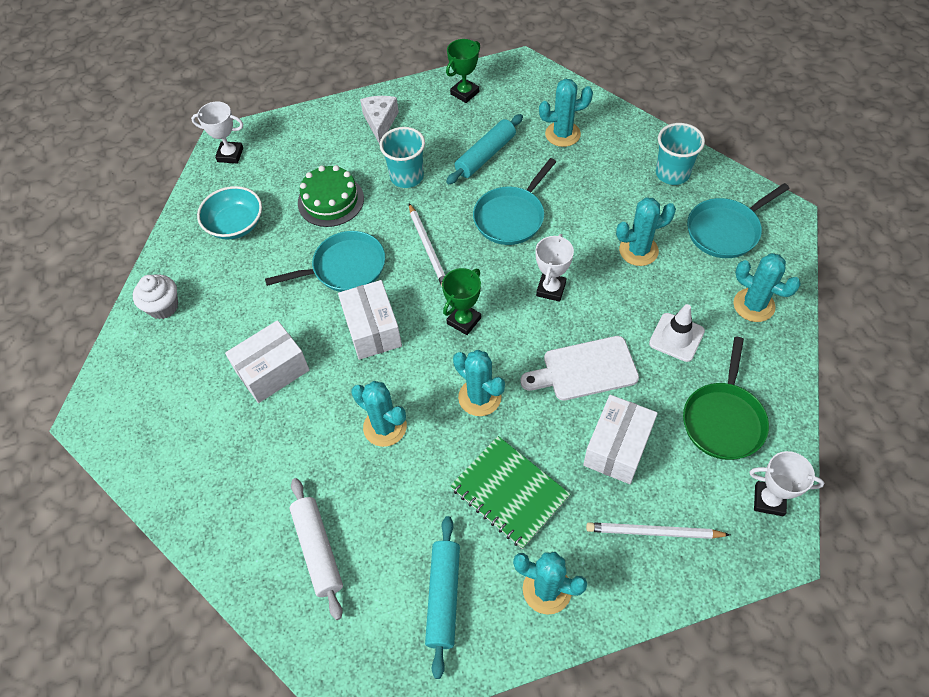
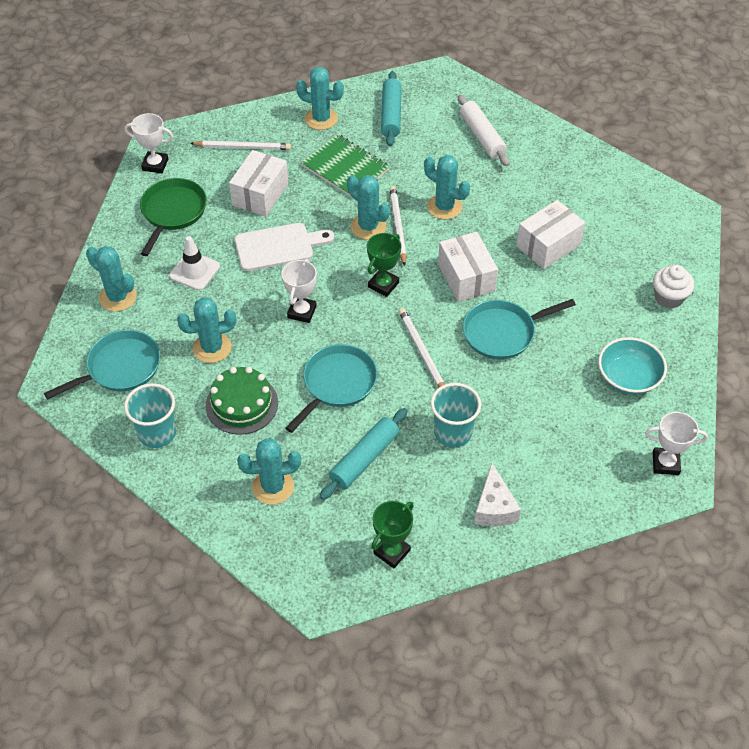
camera: 175 degrees right, 5 degrees down
green cake [298,165,364,227] -> green cake moved to [206,367,278,435]
none -> white pencil [390,186,407,266]

